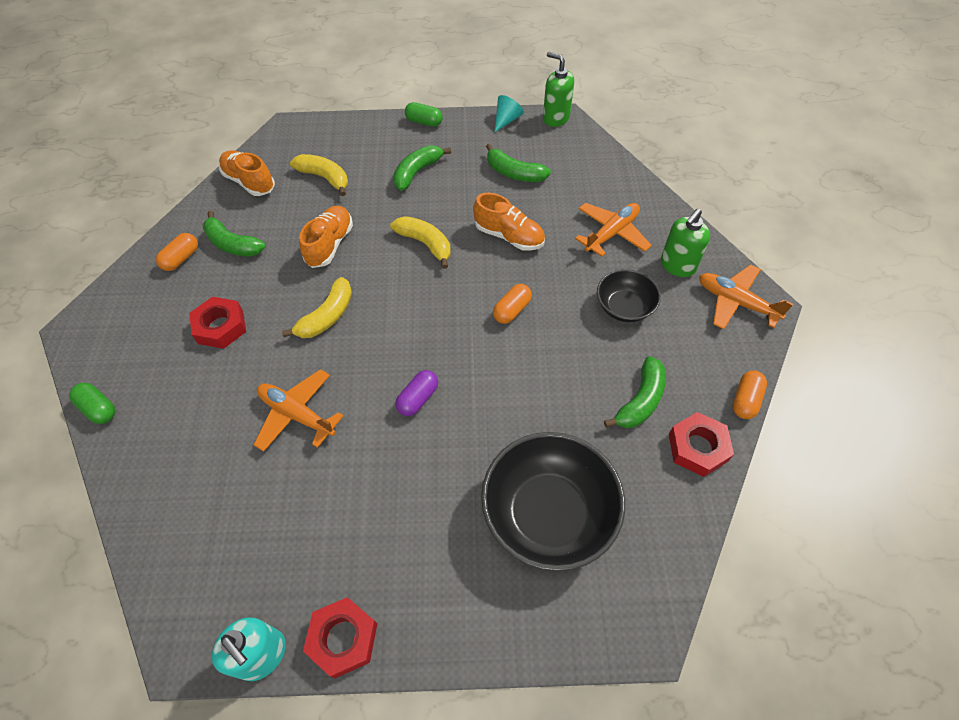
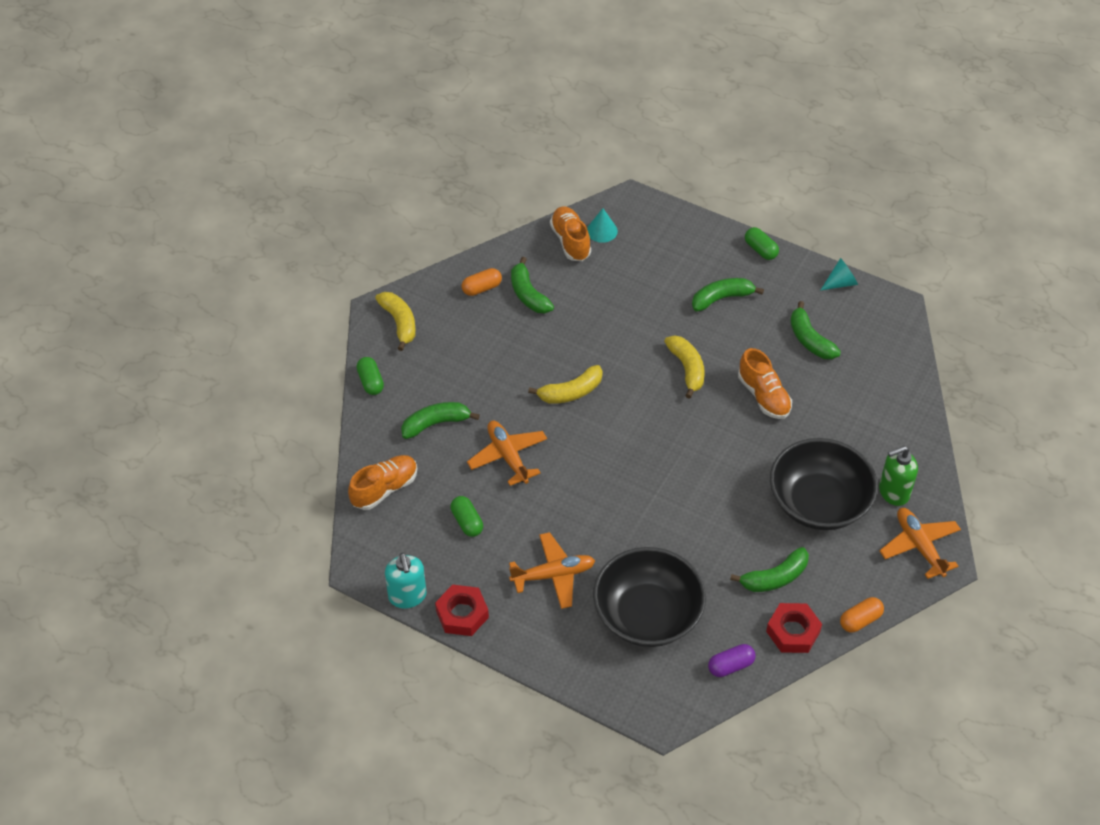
camera: 30 degrees right, 5 degrees down
red nut [189,297,246,349] -> none
yellow banana [290,154,348,196] -> yellow banana moved to [375,292,416,351]
orange shoe [299,206,353,268] -> orange shoe moved to [348,455,417,510]
purple capsule [395,370,438,416] -> purple capsule moved to [708,644,755,677]
orange capsule [493,284,532,324] -> none
green soap dispenser [543,52,574,127] -> none
orange plane [575,203,652,257] -> orange plane moved to [509,532,595,609]
black bowl [597,269,661,322] -> black bowl [770,438,878,530], size x1.80
none -> green banana [401,402,480,439]
none -> green capsule [451,496,483,537]
none -> turquoise cone [587,208,618,243]

